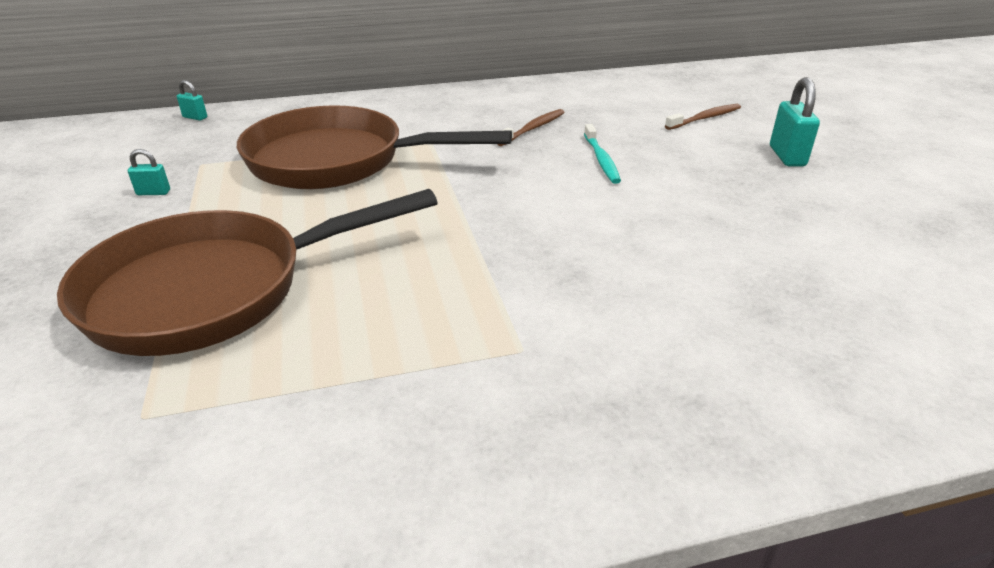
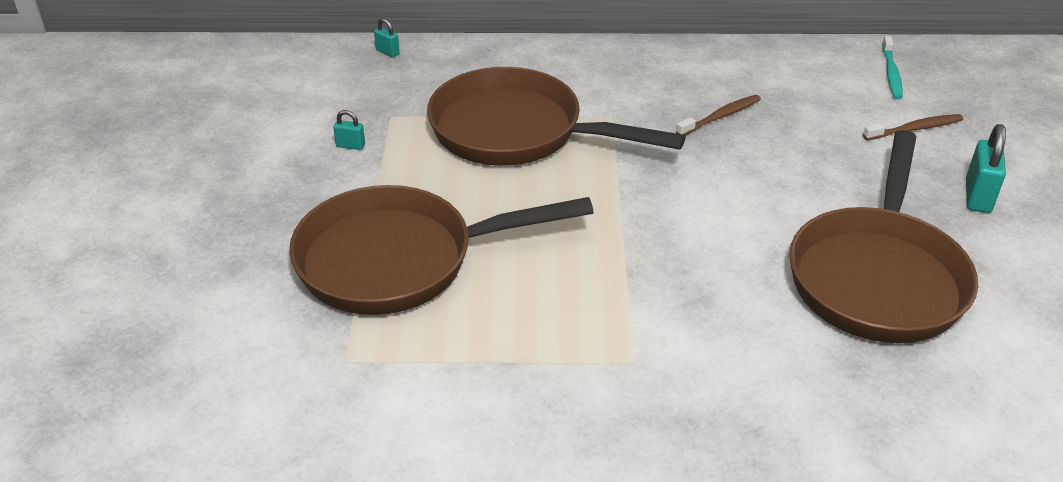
camera: 15 degrees right, 5 degrees up
turquoise toothbrush [584,124,621,184] -> turquoise toothbrush moved to [882,36,903,100]
none -> brown pan [789,130,978,343]

